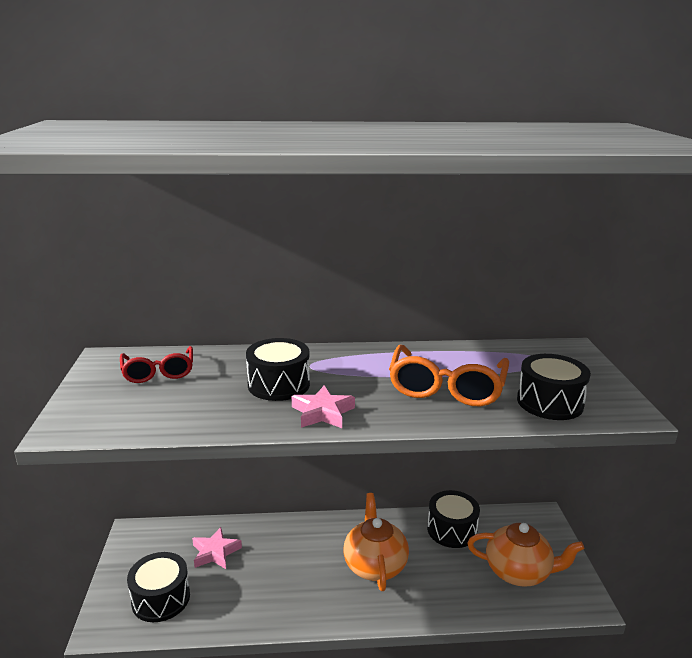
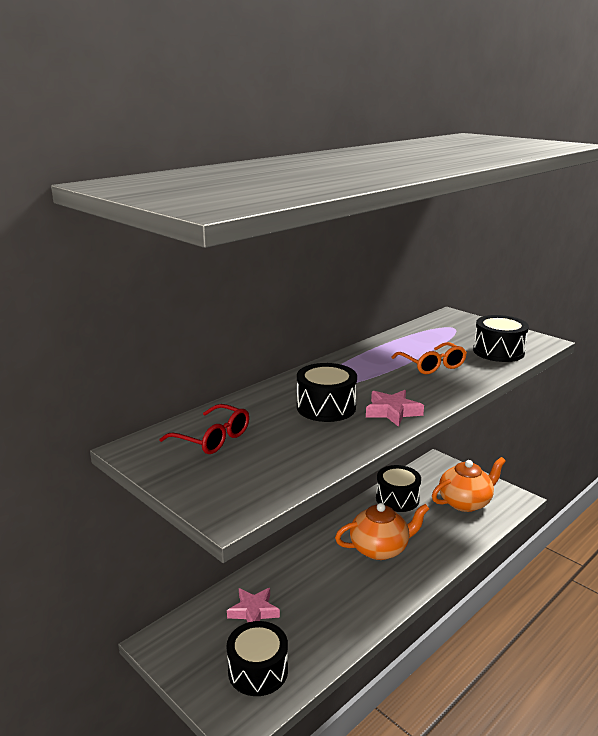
camera: 40 degrees left, 0 degrees up
orange teapot [343,493,409,591] -> orange teapot turned 120 degrees clockwise [335,503,429,560]
orange glasses [389,345,509,406] -> orange glasses [391,342,467,374], size x0.64

